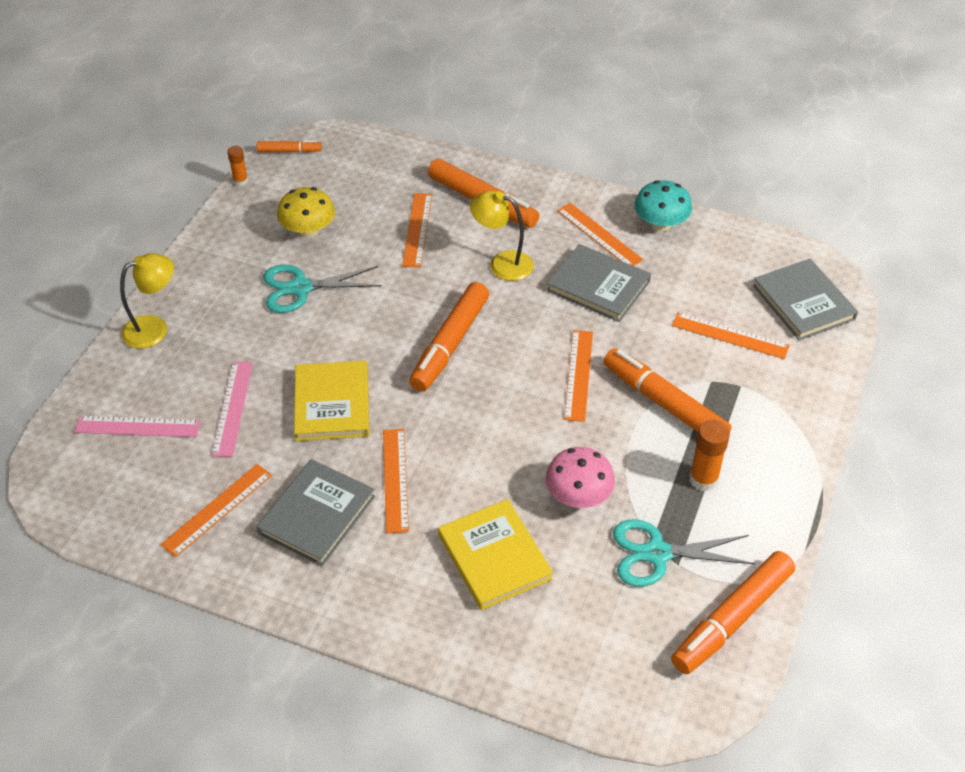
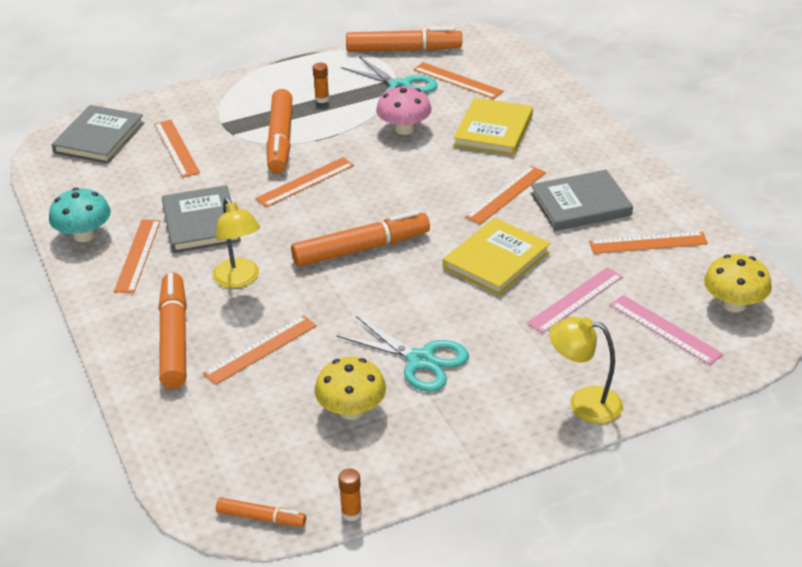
camera: 135 degrees left, 10 degrees down
orange marker [257,140,322,153] -> orange marker turned 150 degrees clockwise [216,498,306,527]
orange glue stick [689,420,730,491] -> orange glue stick [313,62,329,103], size x0.62
none -> orange ruler [413,62,504,99]
none -> yellow mushroom [704,254,772,312]

